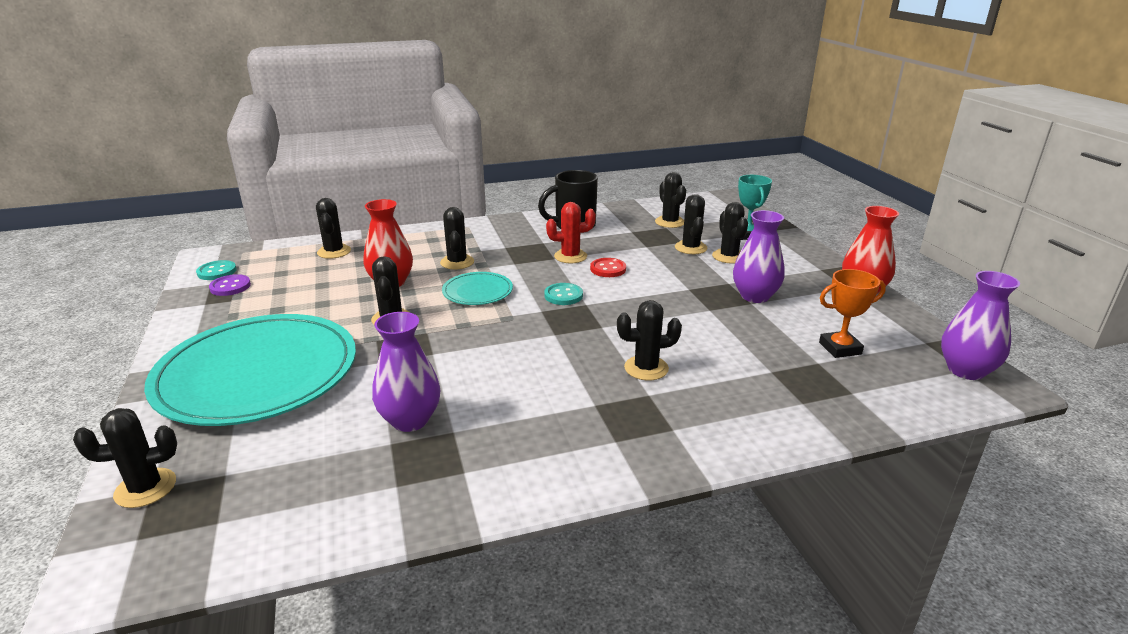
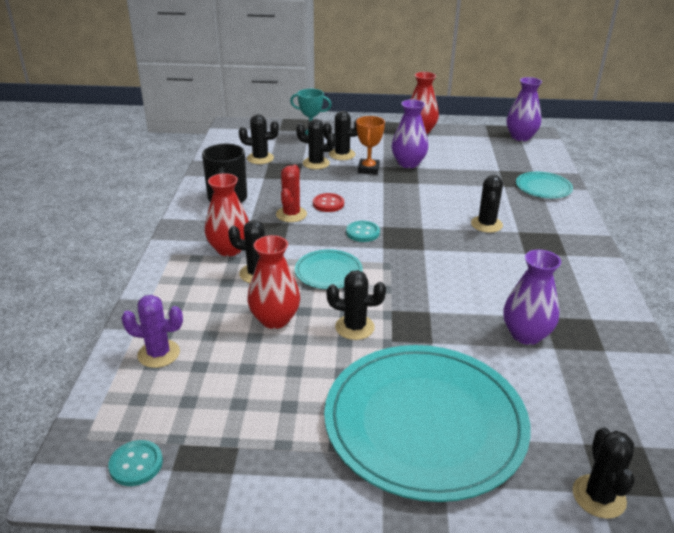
camera: 70 degrees left, 5 degrees up
purple button [209,274,251,296] -> none
black cactus [316,198,351,259] -> purple cactus [121,295,183,368]
orange trophy [819,269,886,358] -> orange trophy moved to [356,116,385,175]
none -> red vase [205,173,249,256]
none -> turquoise plate [516,172,573,198]

